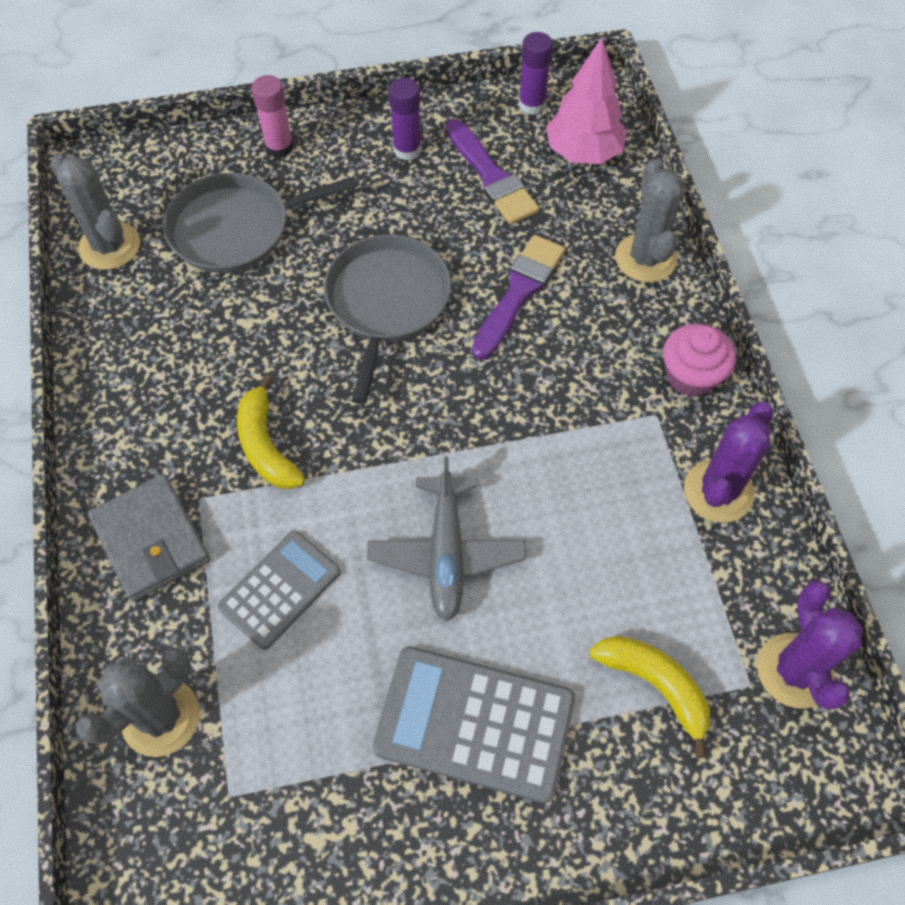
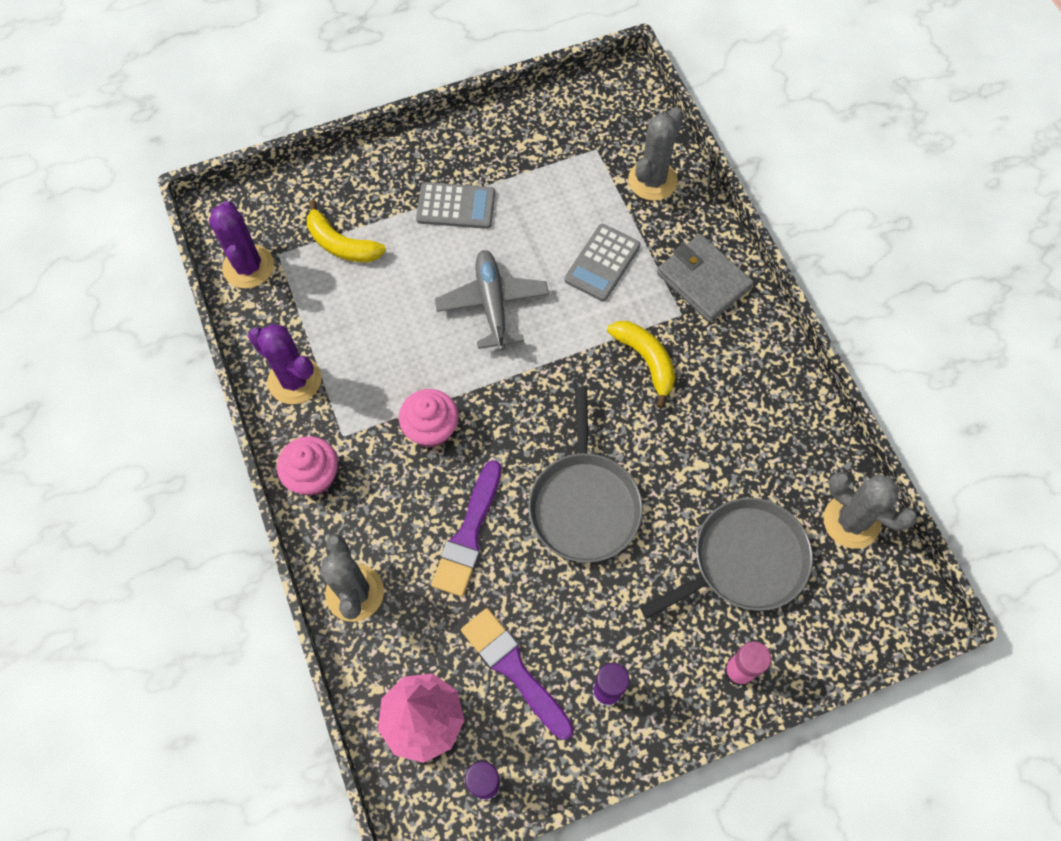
camera: 170 degrees right, 5 degrees up
grey calculator [373,646,575,803] -> grey calculator [416,182,495,229], size x0.64
purple cactus [684,402,774,523] -> purple cactus turned 75 degrees counterclockwise [248,324,322,404]
none -> pink cupcake [399,389,459,448]

